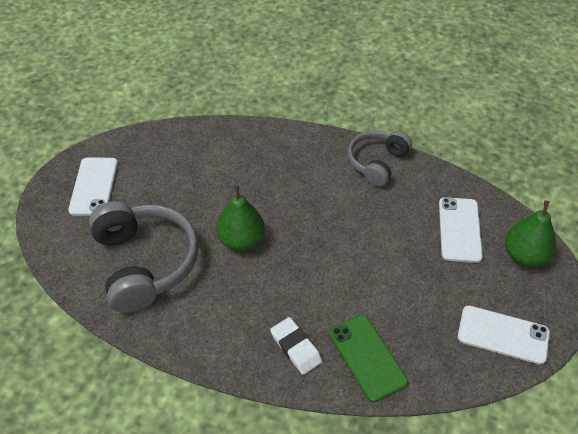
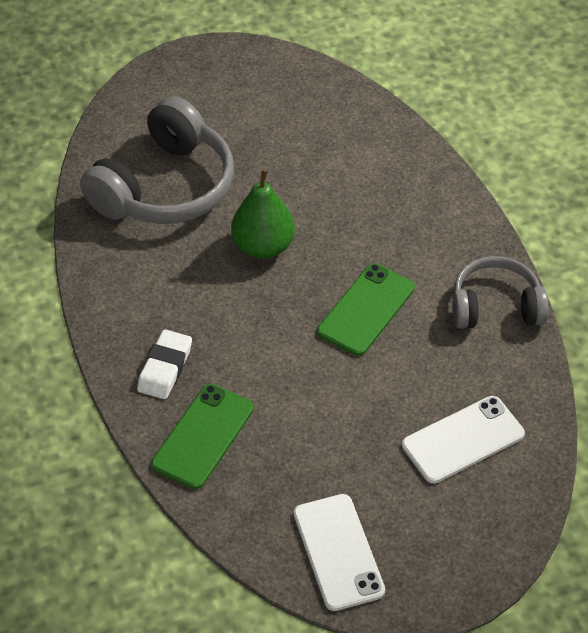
camera: 55 degrees right, 0 degrees up
white phone [68,157,118,216] -> none
green pear [505,201,556,267] -> none
none -> green phone [317,263,415,356]

